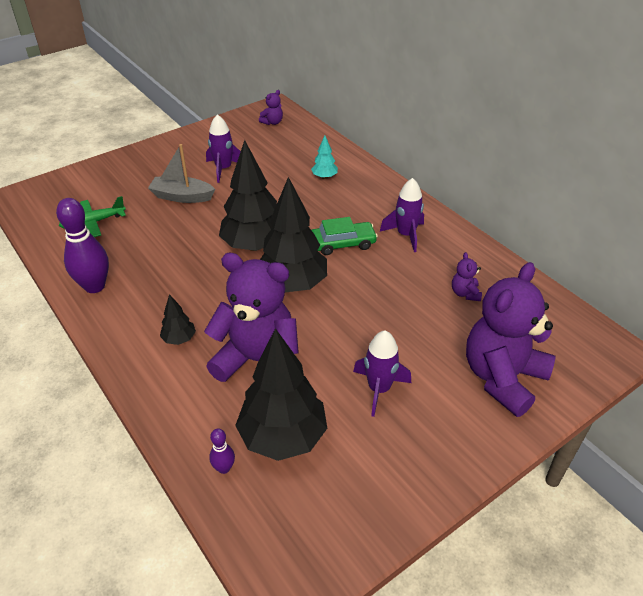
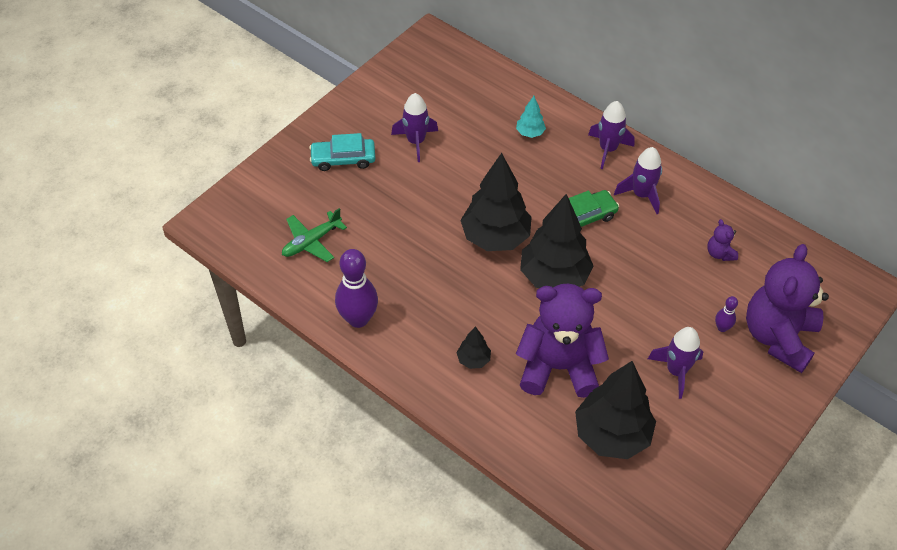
camera: 15 degrees left, 10 degrees up
grey boat [148,144,215,203] -> none
purple bowling pin [209,429,235,474] -> purple bowling pin moved to [715,296,738,332]
purple teddy bear [259,90,283,125] -> none
none -> turquoise car [309,133,376,171]
none -> purple rocket [588,101,635,169]

